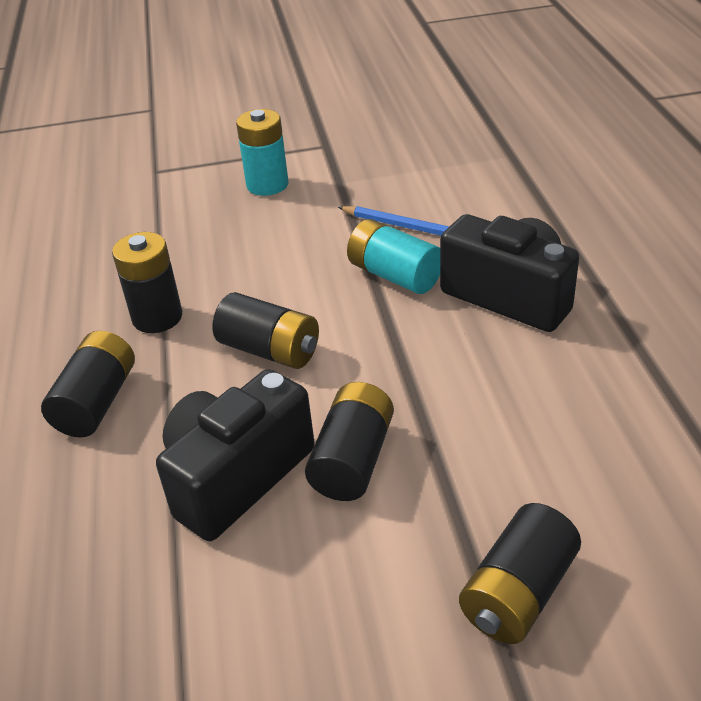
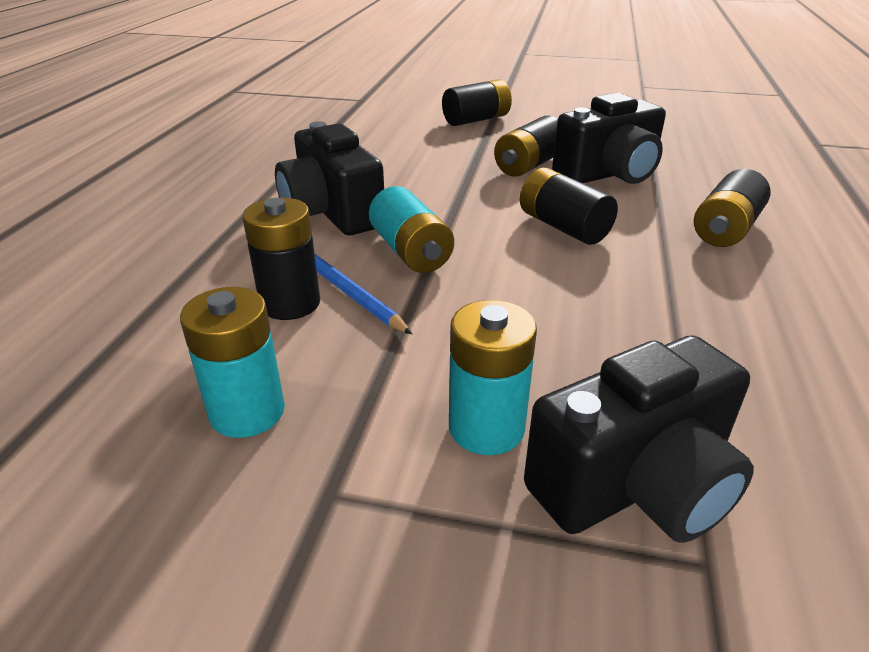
camera: 160 degrees left, 5 degrees down
black battery [112,232,182,333] -> black battery moved to [243,198,320,320]
none -> turquoise battery [180,287,285,438]
none -> black camera [524,335,754,543]

